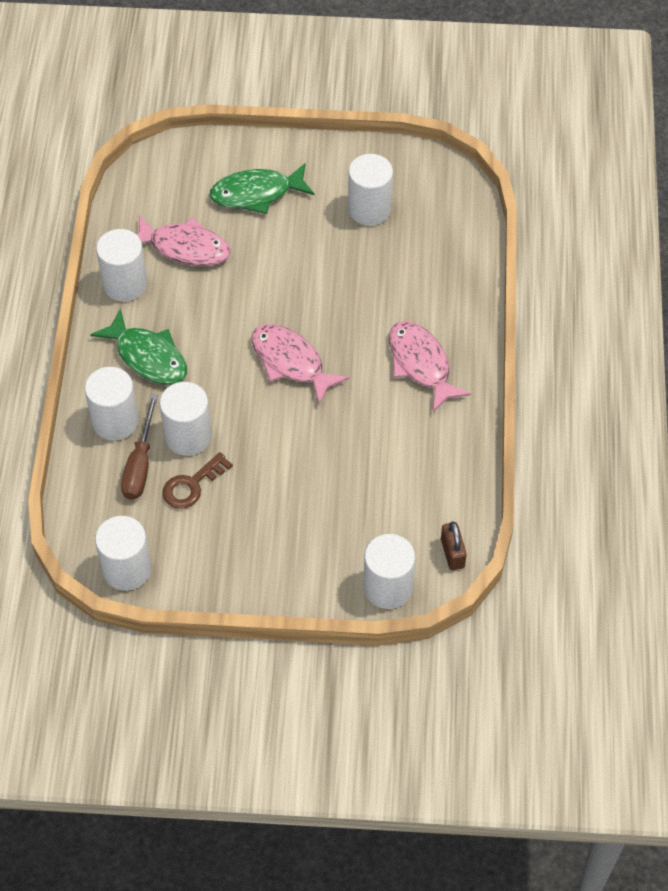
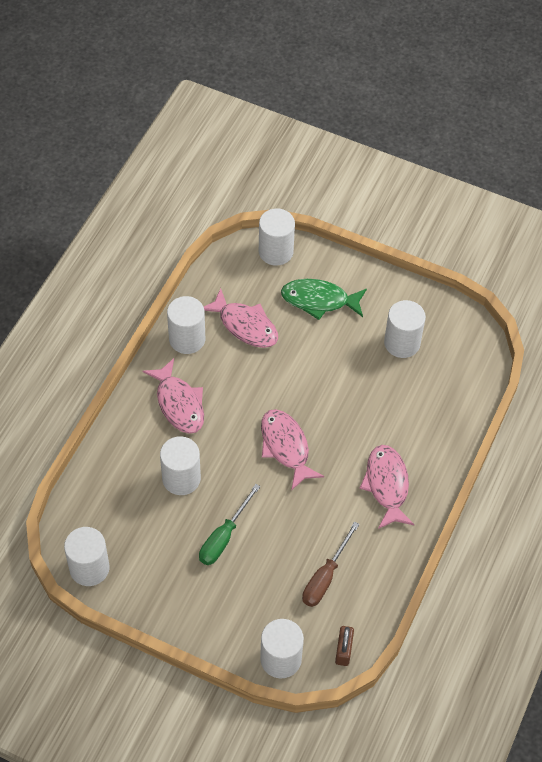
camera: 20 degrees right, 0 degrees up
white cylinder [85,367,139,441] -> white cylinder moved to [259,209,295,266]
green fish [90,308,187,385] -> pink fish [142,358,204,434]
brown screwdriver [121,394,158,500] -> brown screwdriver moved to [302,522,360,607]
brown key [162,452,233,509] -> none
none -> green screwdriver [199,484,261,565]

